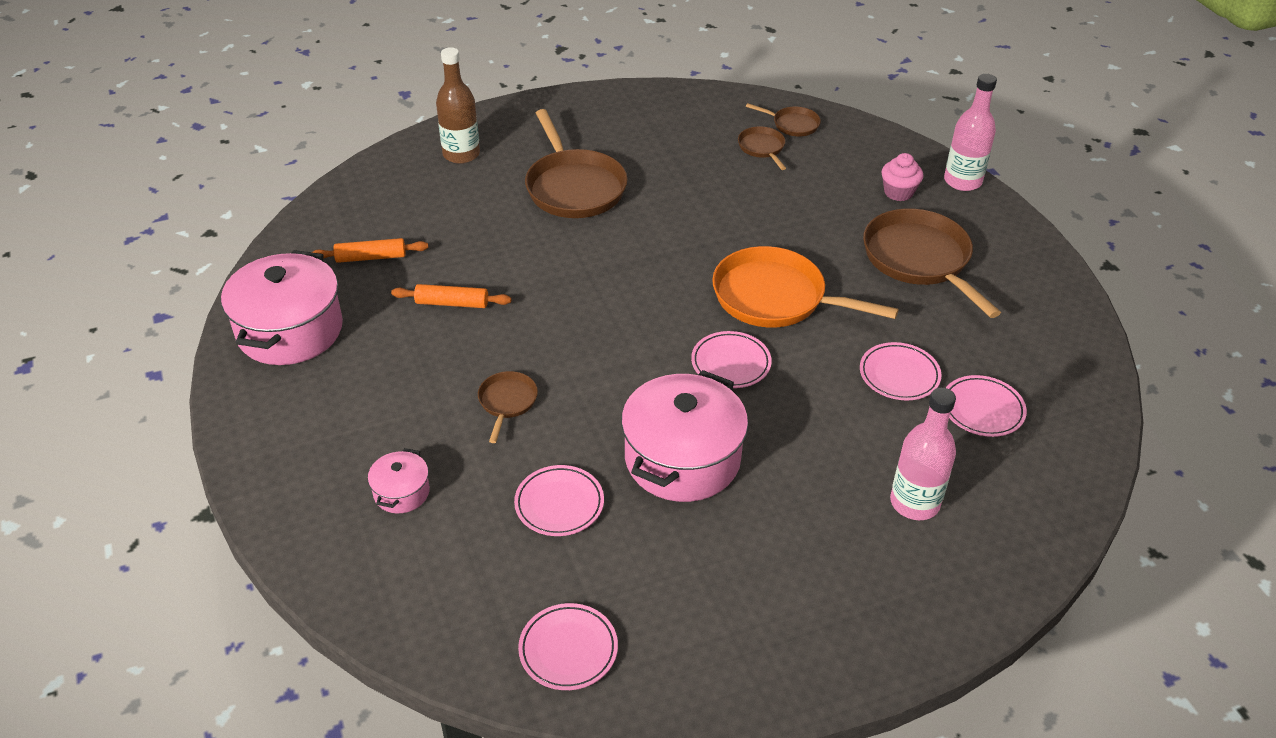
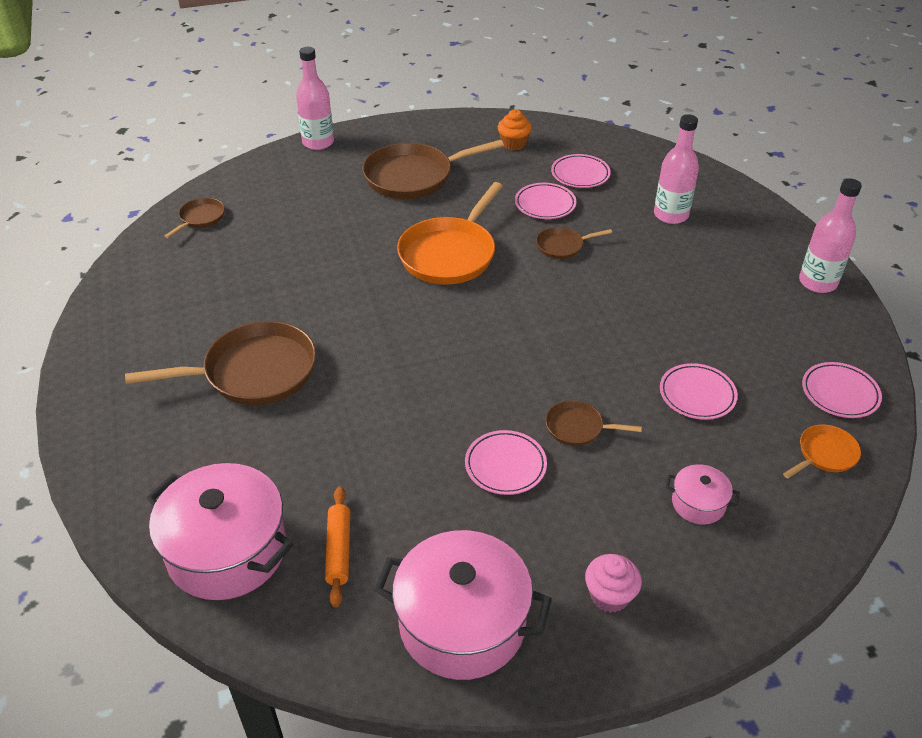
camera: 85 degrees left, 0 degrees up
orange rolling pin [391,284,511,308] -> none
brown bottle [436,47,480,164] -> none
pink pot [621,370,748,502] -> pink pot moved to [147,463,293,600]
pink plate [691,331,772,388] -> pink plate moved to [465,430,547,495]
brown pan [738,126,786,170] -> brown pan moved to [536,227,612,259]
pink cupcake [881,153,923,201] -> pink cupcake moved to [585,554,642,613]
none -> orange cupcake [498,109,532,150]
none -> orange pan [783,424,861,478]
none -> pink bottle [799,178,862,293]

